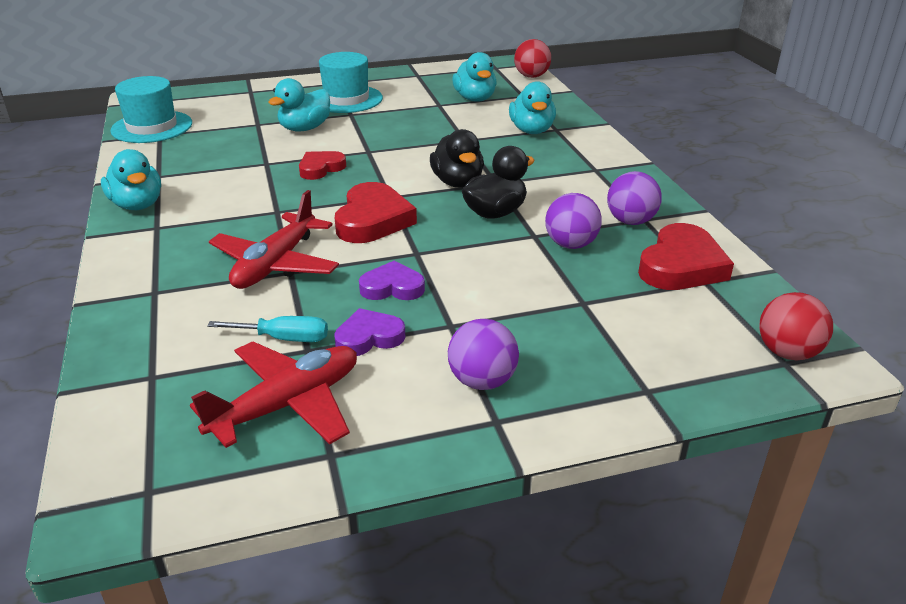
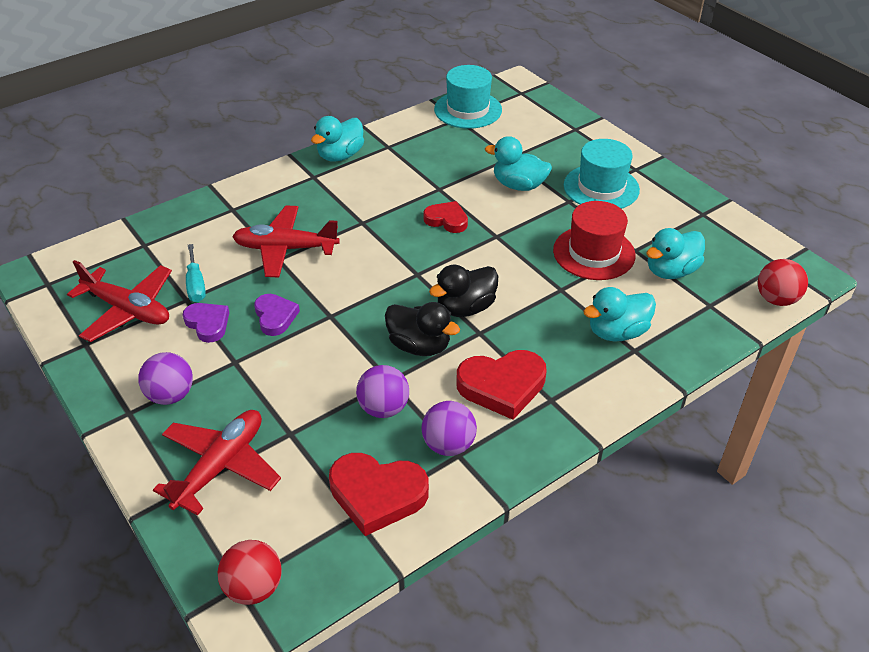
camera: 70 degrees right, 10 degrees up
red heart [335,182,417,243] -> red heart moved to [456,350,547,420]
none -> red plane [153,410,281,516]
none -> red hat [553,201,636,280]

